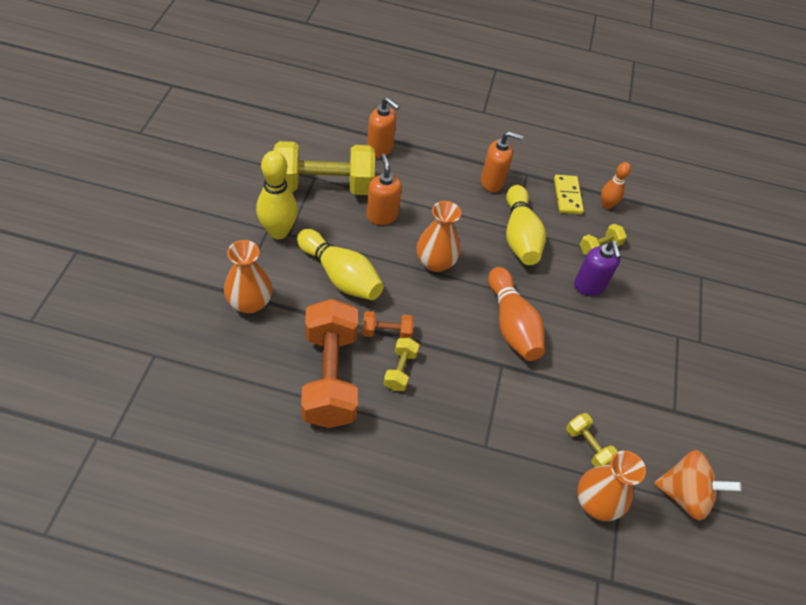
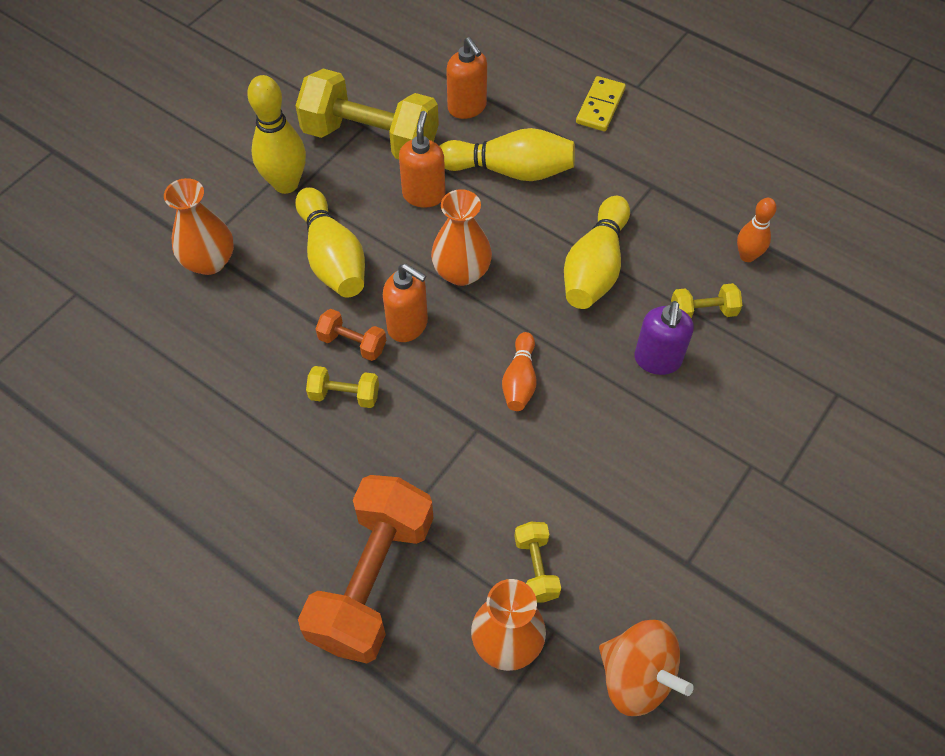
camera: 30 degrees right, 5 degrees up
orange dumbbell [301,299,358,428] -> orange dumbbell moved to [298,475,434,663]
yellow dumbbell [383,338,420,391] -> yellow dumbbell turned 60 degrees clockwise [306,366,379,408]
orange soap dispenser [481,131,523,192] -> orange soap dispenser moved to [383,263,428,342]
orange bowling pin [488,267,545,361] -> orange bowling pin [502,332,537,411], size x0.59
yellow domino [554,175,584,214] -> yellow domino moved to [576,76,626,131]
none -> yellow bowling pin [440,128,575,181]

